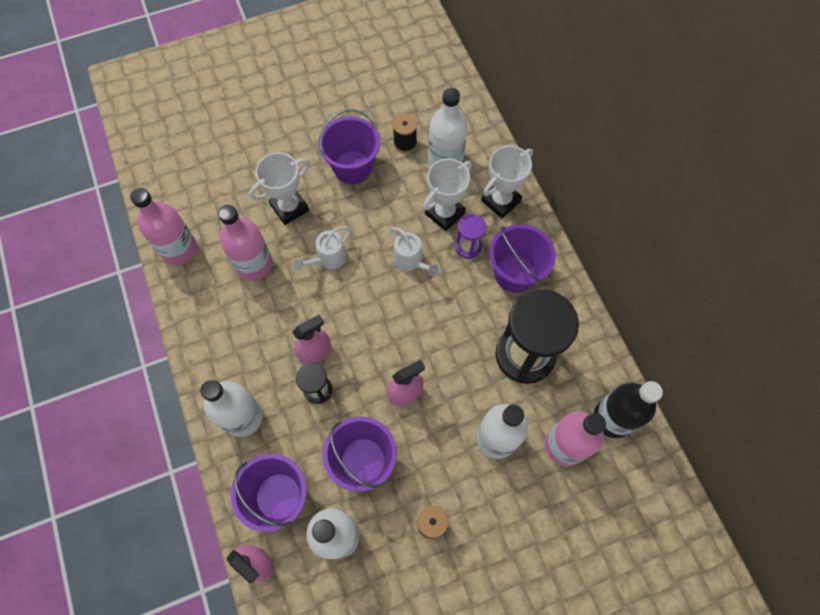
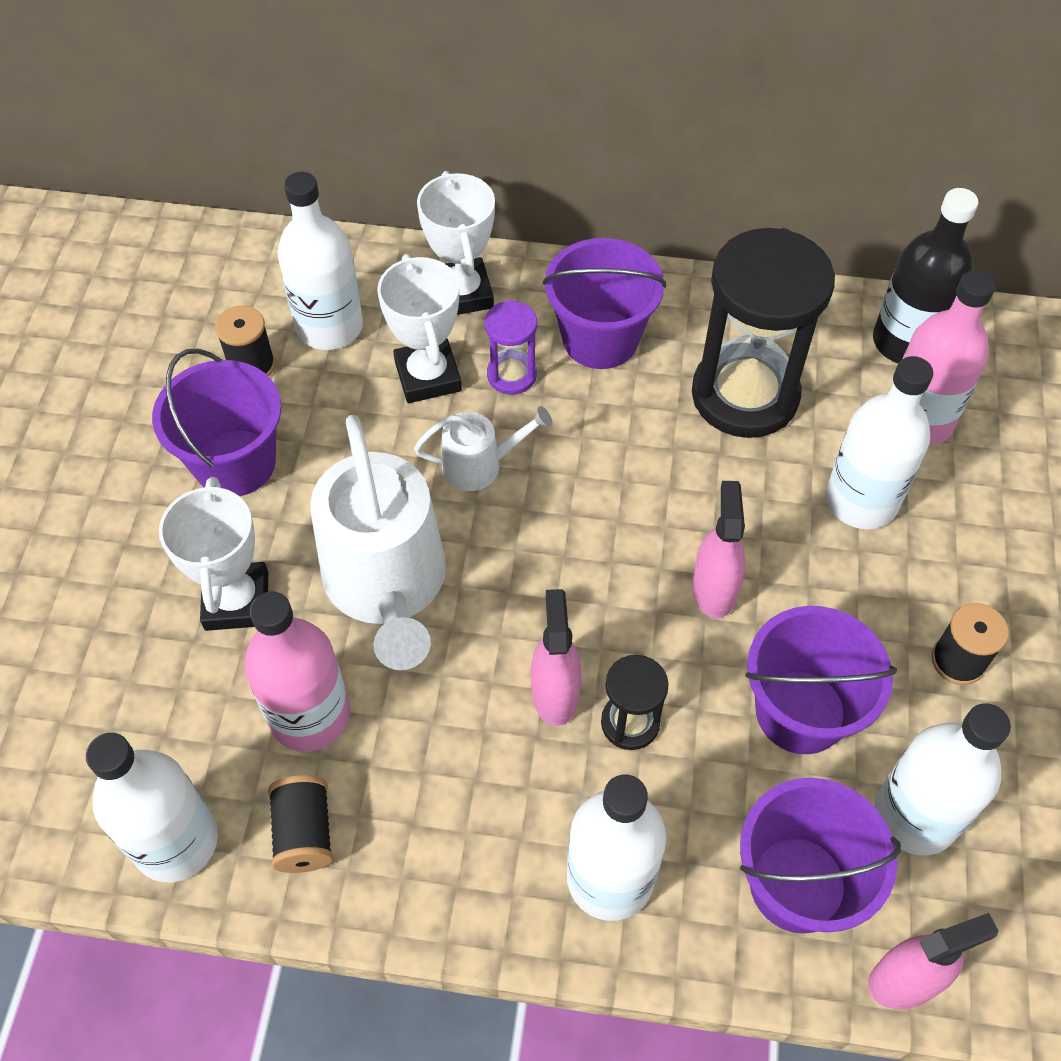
camera: 60 degrees left, 10 degrees down
pink bottle [130,188,197,265] -> white bottle [86,733,218,882]
white watering can [293,227,351,271] -> white watering can [310,415,446,670], size x2.06
none -> black spool [268,775,333,873]

